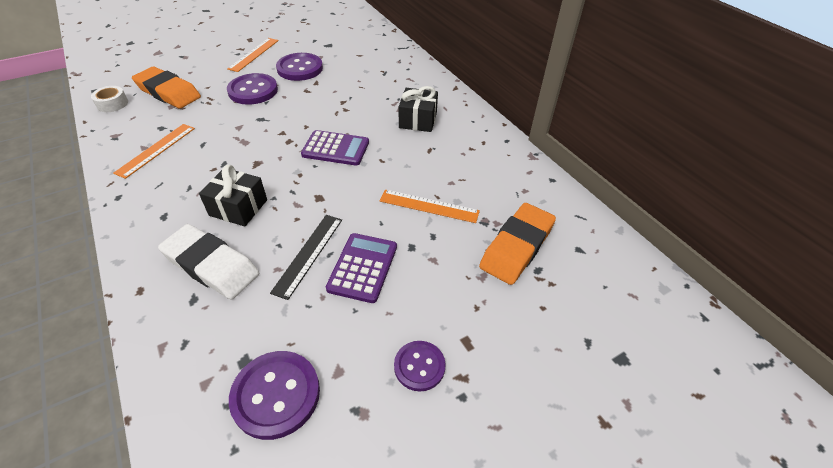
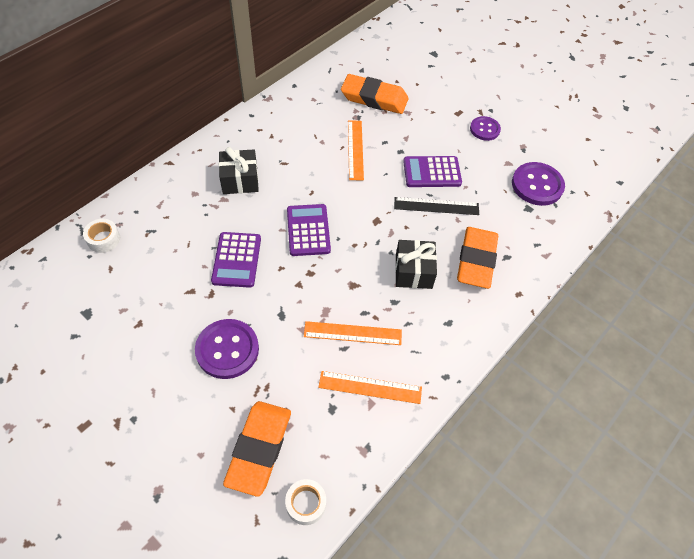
camera: 110 degrees left, 10 degrees up
white eraser [158,224,259,299] -> orange eraser [457,227,498,289]
orange ruler [227,38,279,72] -> orange ruler moved to [304,321,402,345]
purple button [276,53,323,81] -> none
none -> white tape [83,219,120,253]
none -> purple calculator [211,232,261,288]

